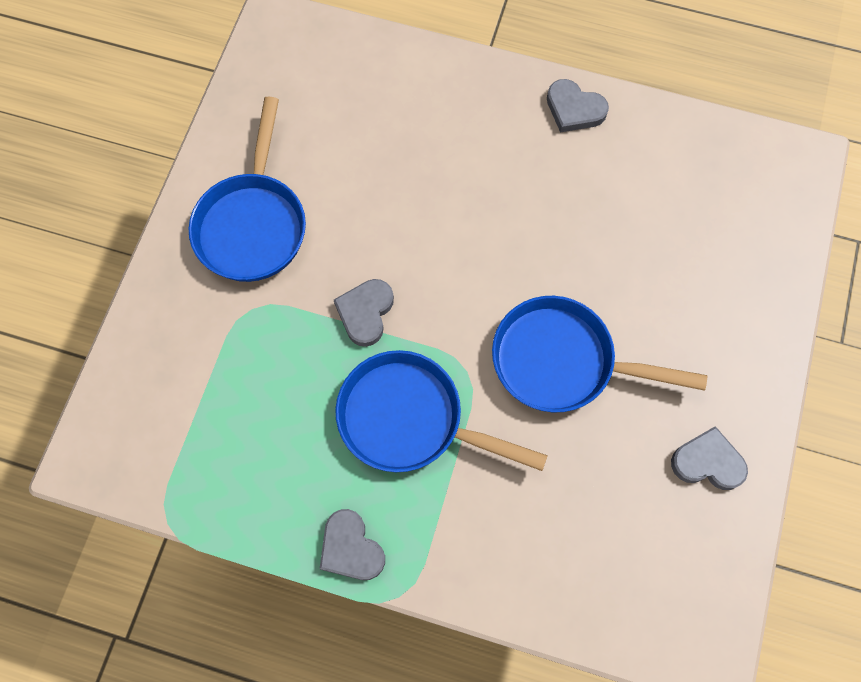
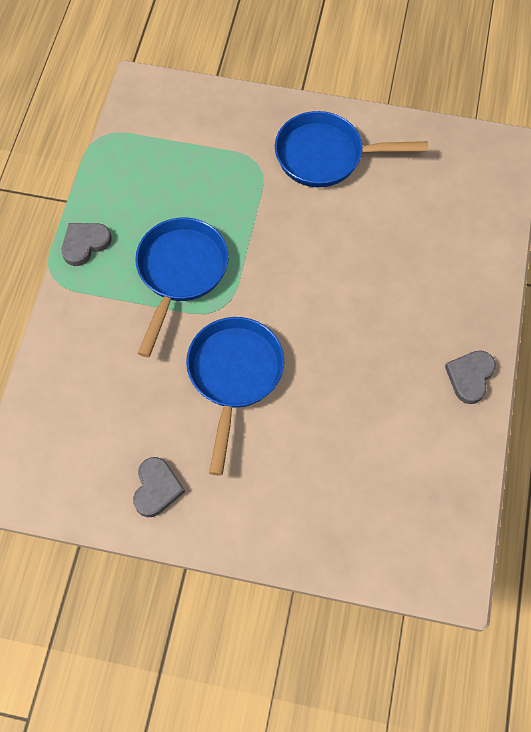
camera: 85 degrees right, 5 degrees down
grey heart [334,279,394,347] -> none

